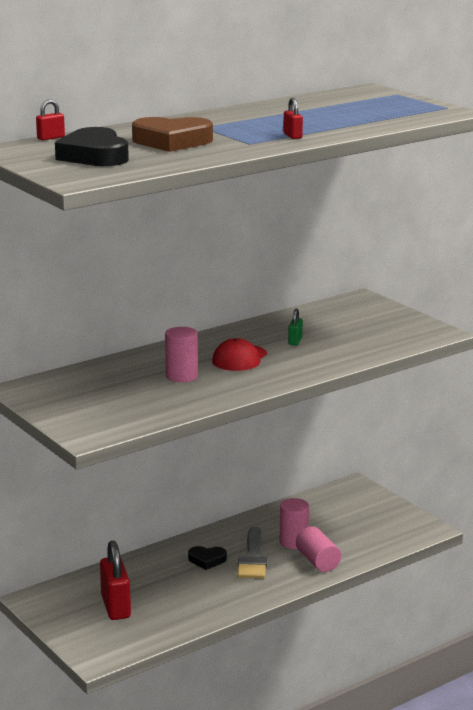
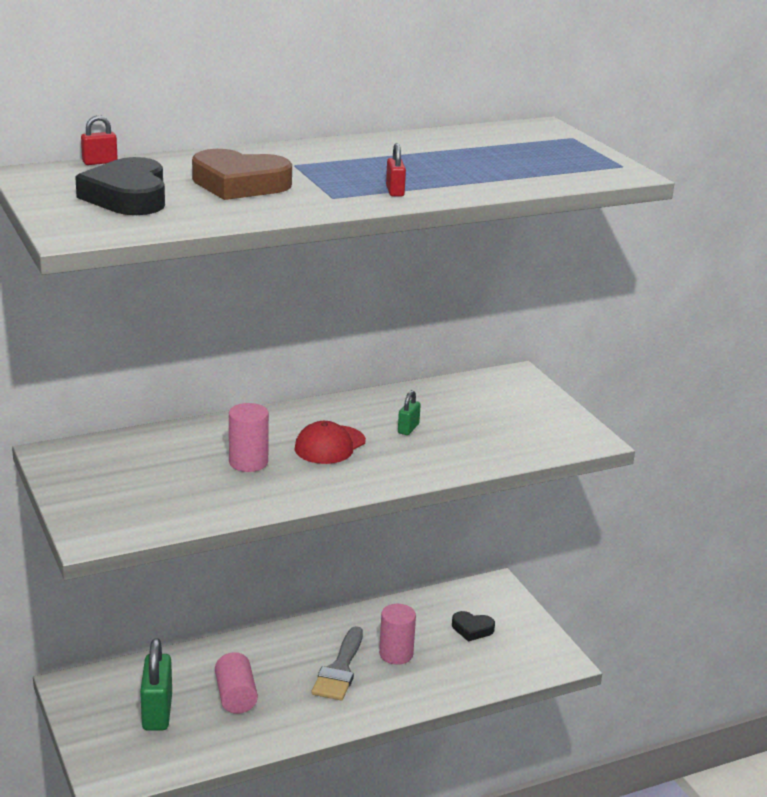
camera: 10 degrees right, 5 degrees up
red padlock [100,540,131,620] -> green padlock [140,638,172,731]
black heart [188,546,227,570] -> black heart moved to [452,611,495,642]
pink cylinder [296,526,341,572] -> pink cylinder moved to [215,652,258,714]

